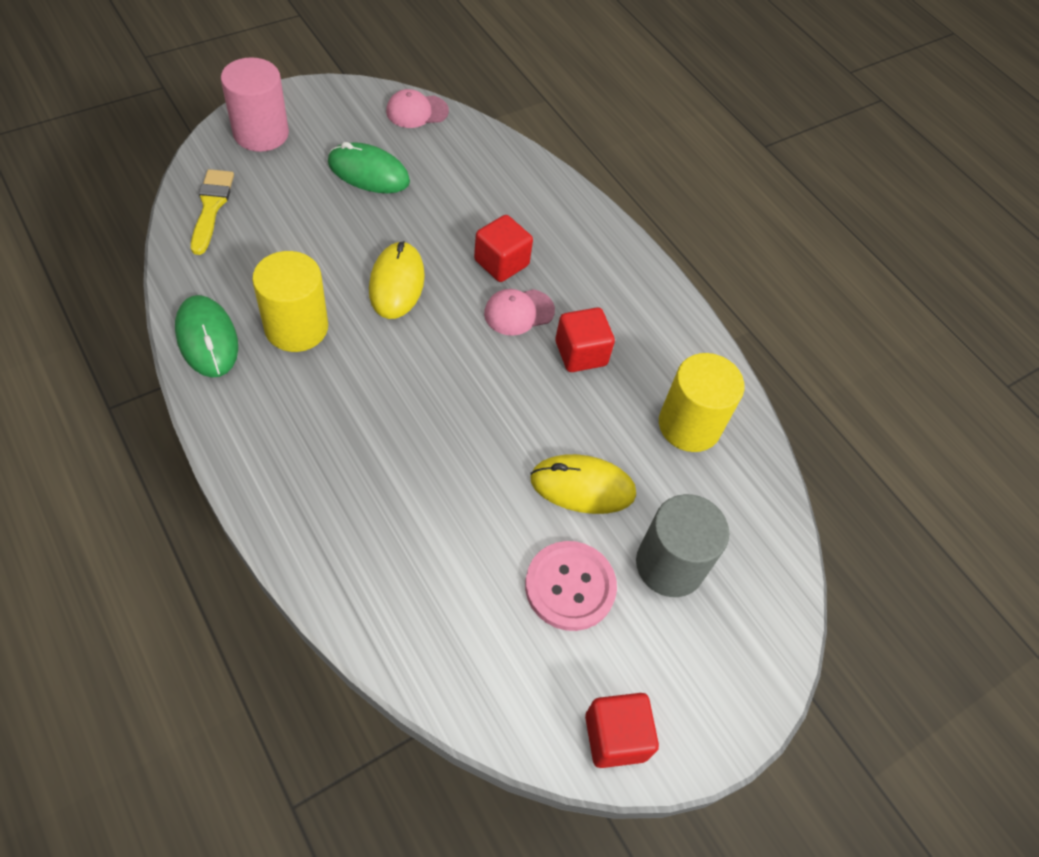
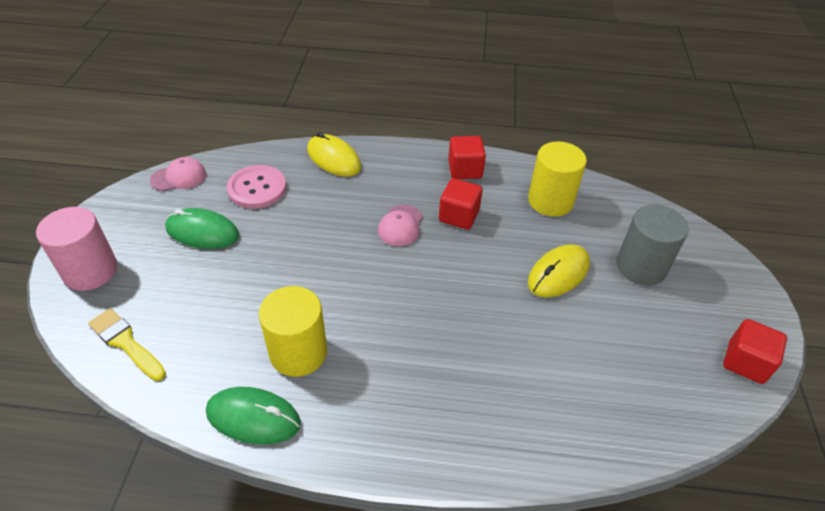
camera: 45 degrees left, 10 degrees down
green mouse [328,142,410,193] -> green mouse turned 45 degrees clockwise [165,208,239,249]
yellow mouse [369,241,425,319] -> yellow mouse moved to [307,132,361,177]
pink cap [386,89,449,128] -> pink cap turned 135 degrees counterclockwise [150,157,206,191]
red cube [474,215,533,282] -> red cube moved to [448,136,486,179]
pink button [525,541,617,631] -> pink button moved to [227,165,286,209]

